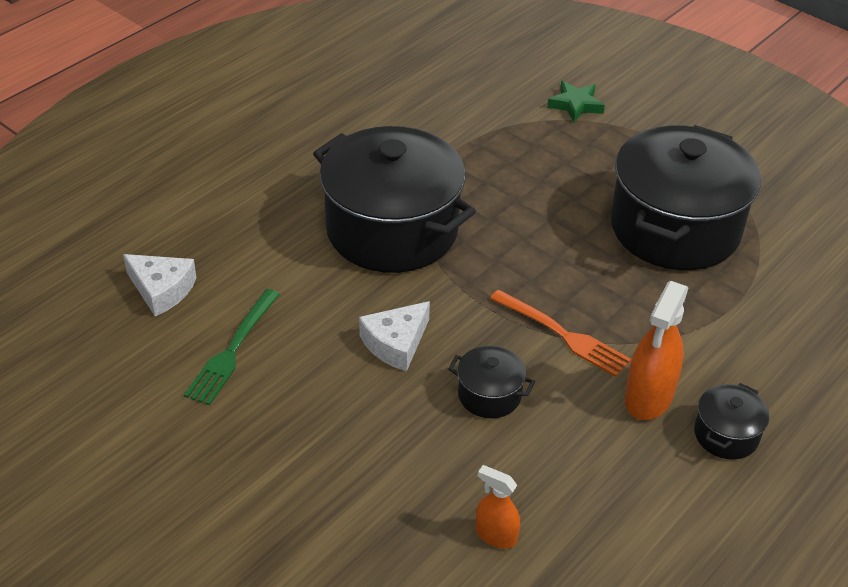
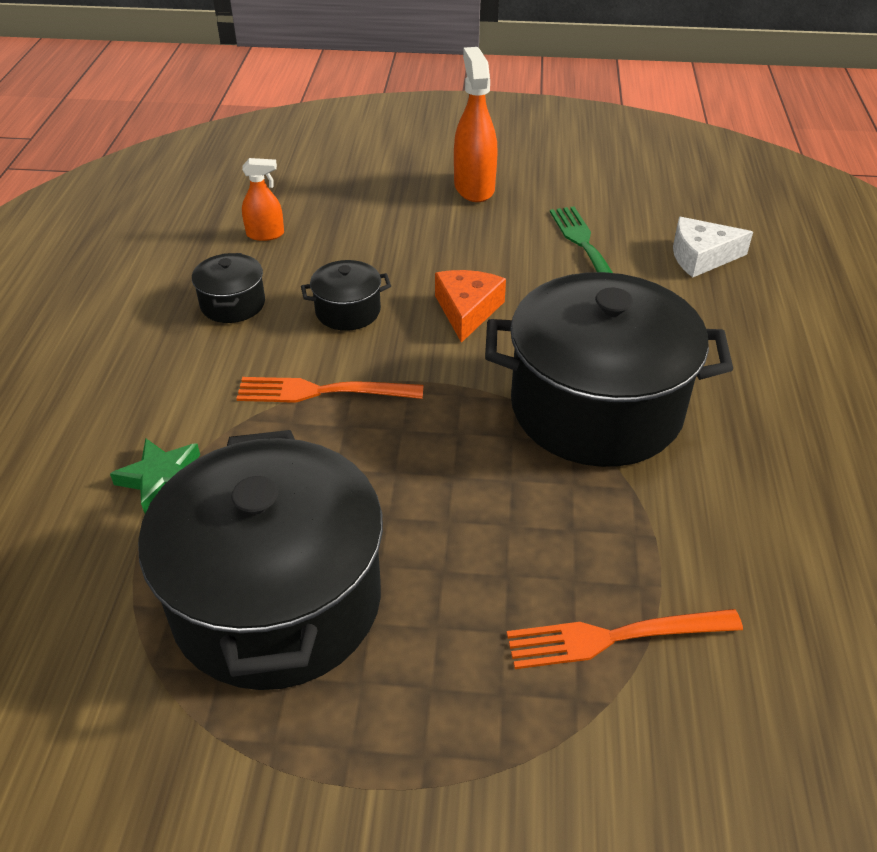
camera: 145 degrees right, 0 degrees up
white cheese [359,301,430,371] -> orange cheese [435,270,506,343]
green star [547,81,605,122] -> green star moved to [110,438,200,514]
orange spray bottle [625,281,689,420] -> orange spray bottle moved to [454,47,498,202]
black pot [694,383,769,460] -> black pot moved to [192,253,265,323]
none -> orange fork [507,609,743,669]

